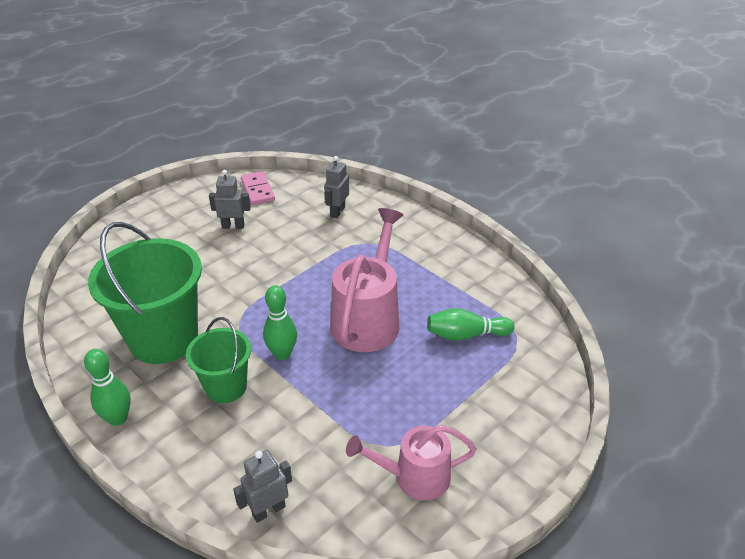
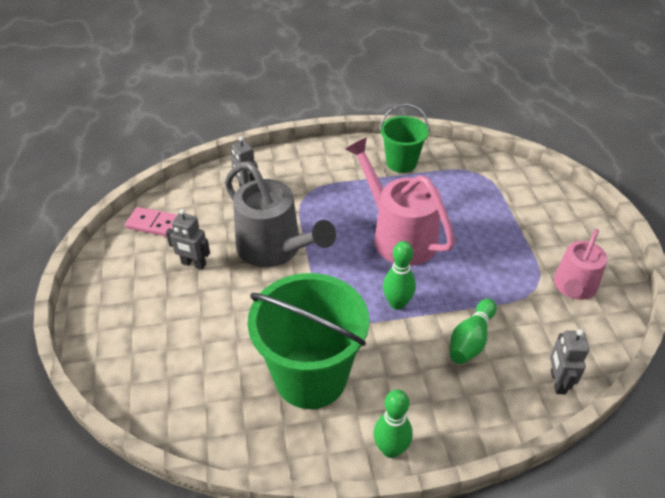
camera: 55 degrees left, 5 degrees up
green bucket [186,317,251,403] -> green bucket moved to [380,104,430,173]
grey robot [209,170,251,229] -> grey robot turned 105 degrees counterclockwise [166,209,210,270]
green bowling pin [427,308,515,341] -> green bowling pin moved to [450,299,497,364]
none -> grey watering can [225,162,336,267]

